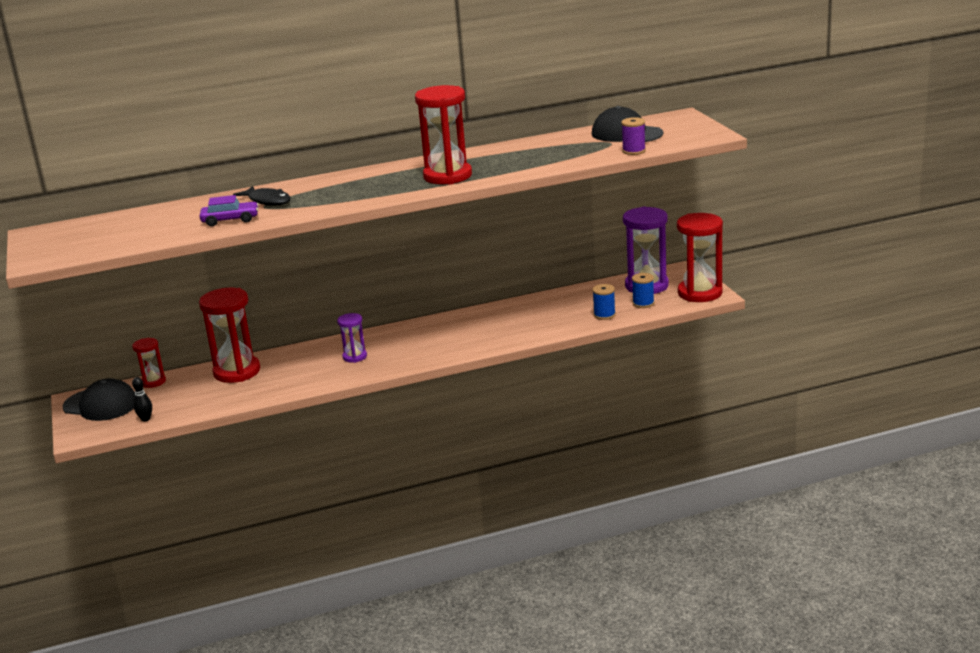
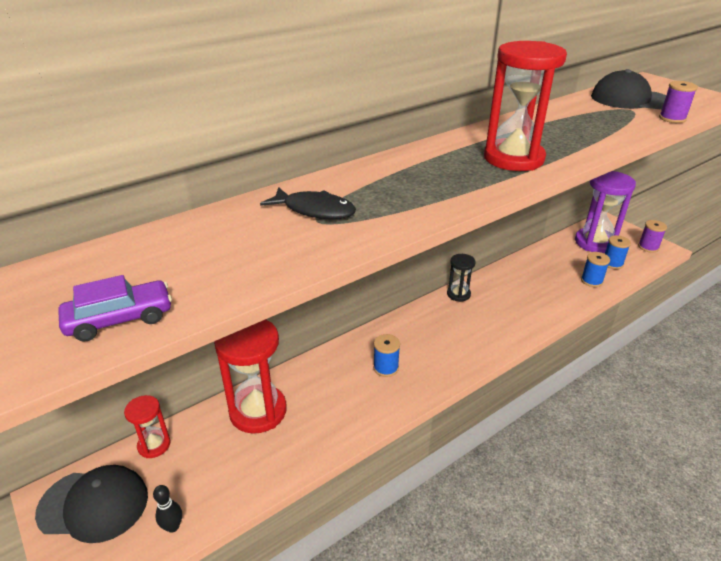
camera: 20 degrees left, 10 degrees up
purple car [199,195,259,226] -> purple car moved to [58,275,172,342]
purple hourglass [337,313,367,363] -> blue spool [373,334,400,377]
red hourglass [677,213,723,302] -> purple spool [638,220,667,253]
none -> black hourglass [447,254,476,302]

